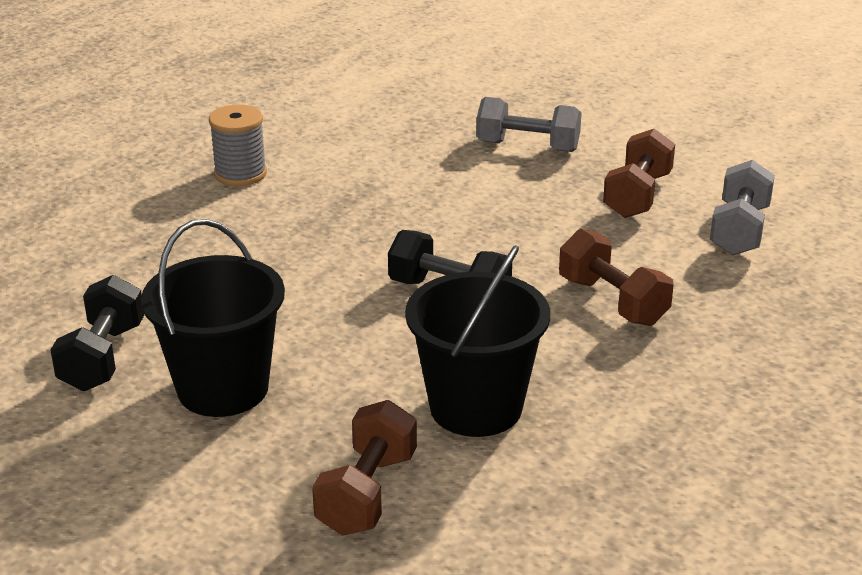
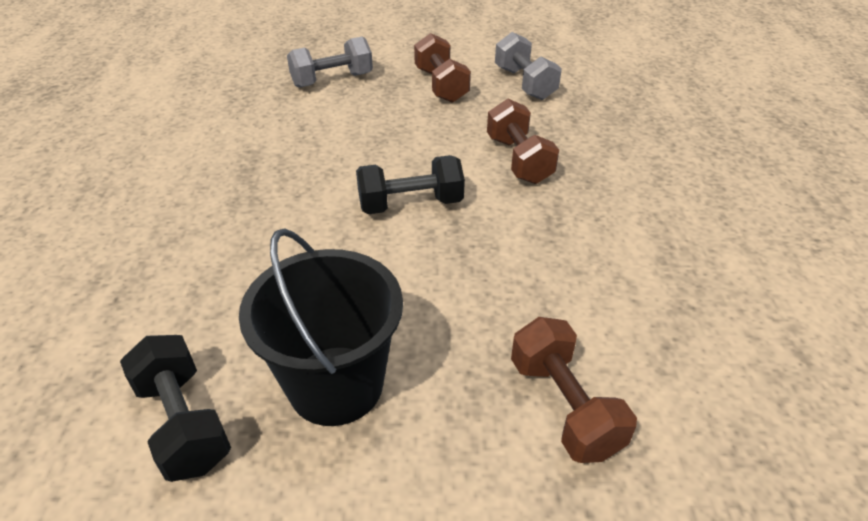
camera: 40 degrees left, 10 degrees up
grey spool [209,105,267,186] -> none
black bucket [405,245,550,437] -> none
brown dumbbell [559,229,674,326] -> brown dumbbell turned 60 degrees clockwise [487,99,559,184]

